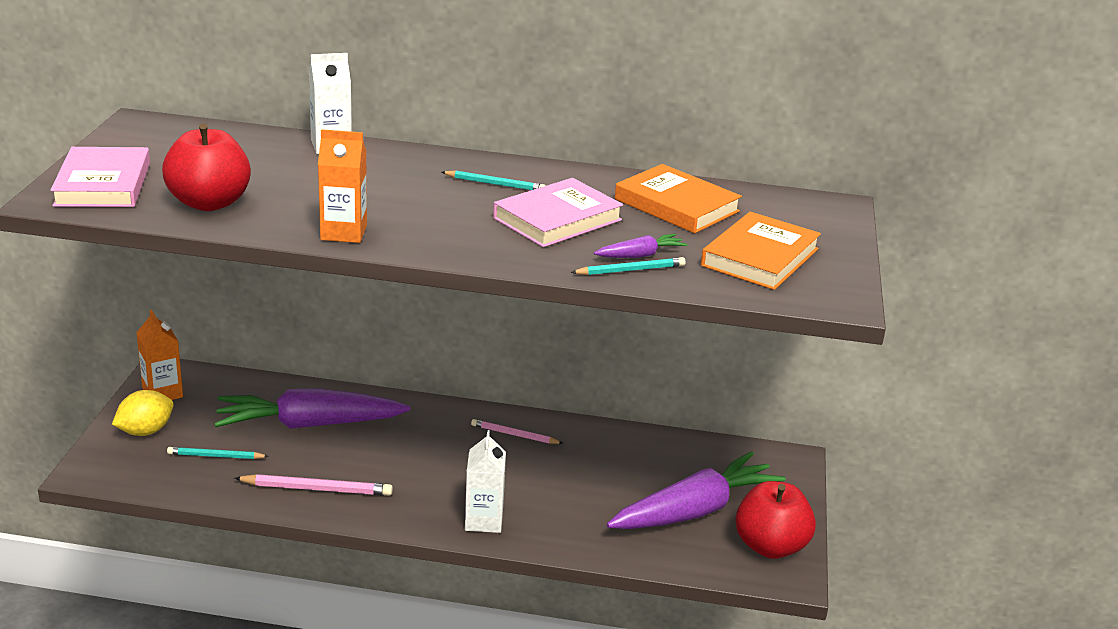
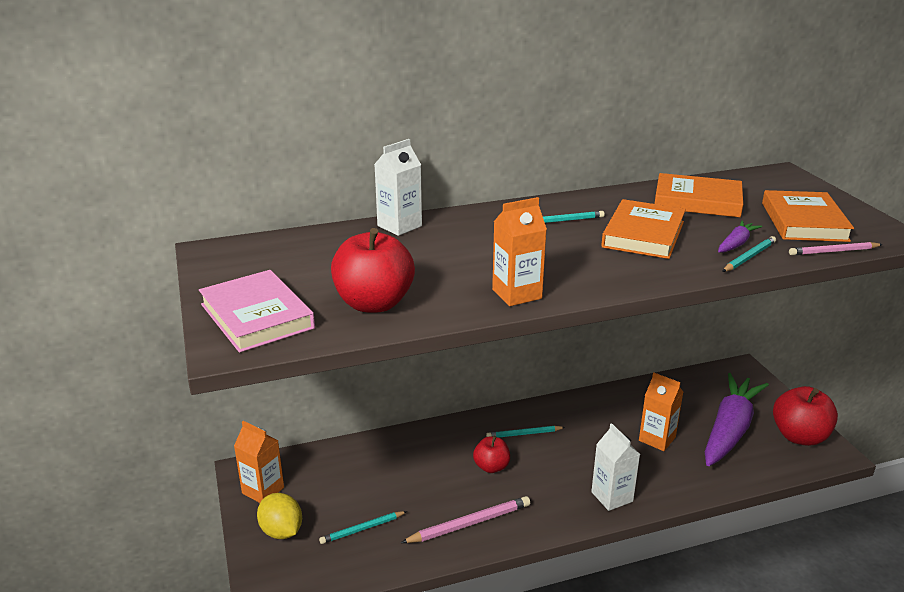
camera: 25 degrees left, 0 degrees up
yellow lemon [112,390,174,436] -> yellow lemon turned 60 degrees counterclockwise [257,493,302,539]
purple carrot [214,388,410,429] -> none
pink pencil [471,419,563,444] -> pink pencil moved to [789,242,883,255]
pink book [493,178,623,247] -> orange book [601,199,686,259]
none -> red apple [473,436,510,473]
none -> turquoise pencil [486,426,565,438]
none -> orange carton [639,373,683,451]

